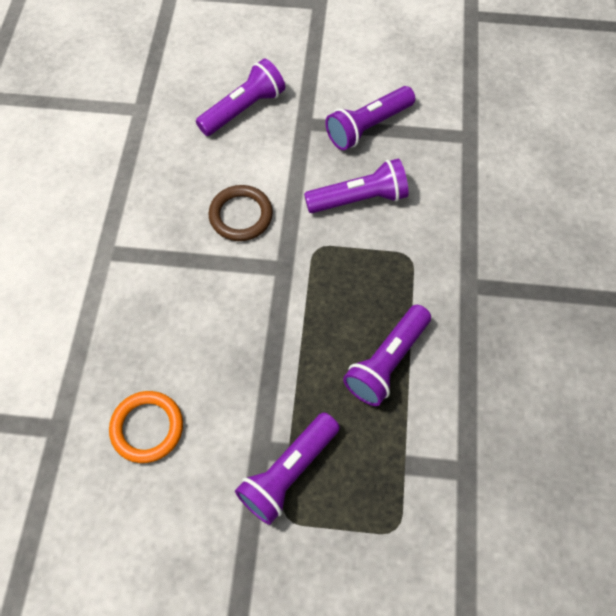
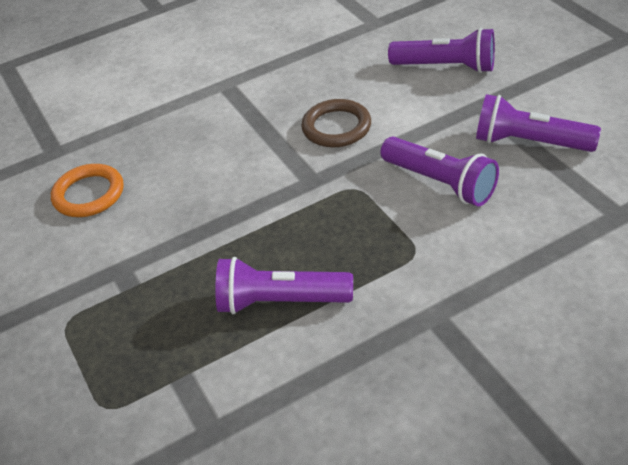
camera: 60 degrees right, 20 degrees down
purple flashlight [235,412,340,525] -> none

